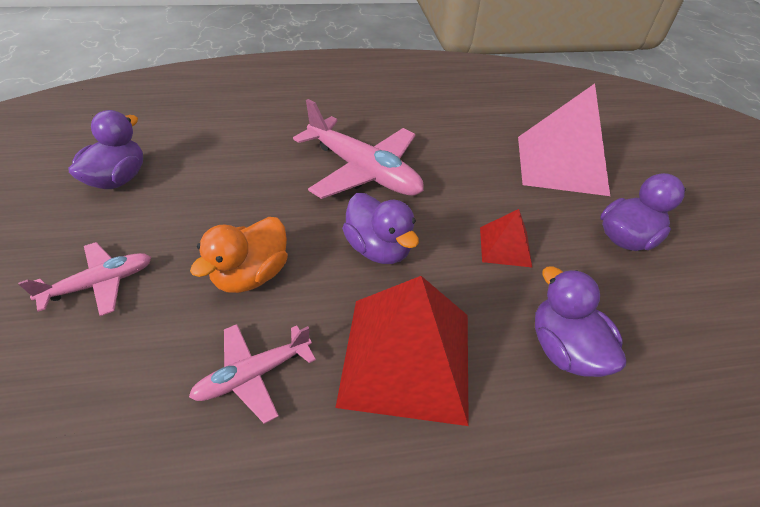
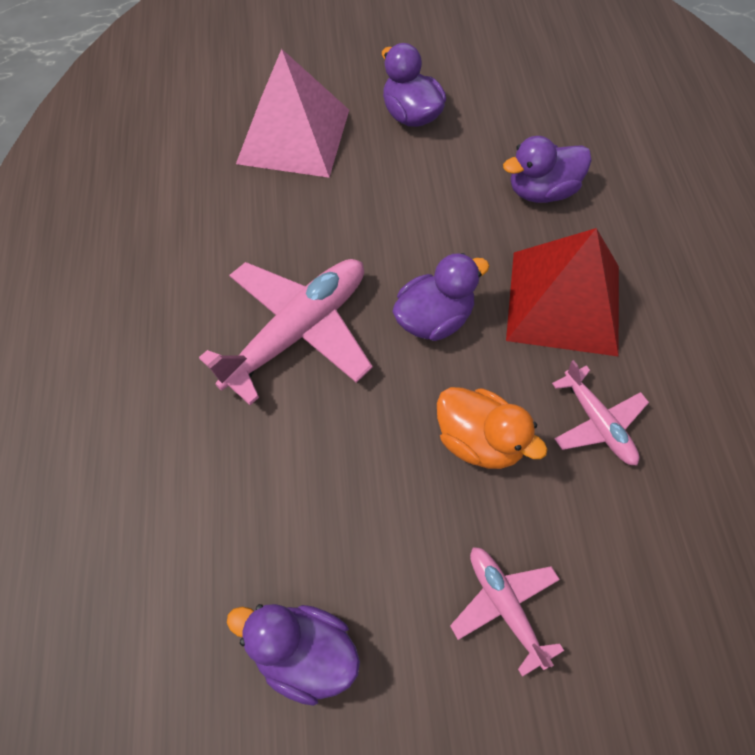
camera: 85 degrees left, 15 degrees up
red pyramid [480,209,532,267] -> none

